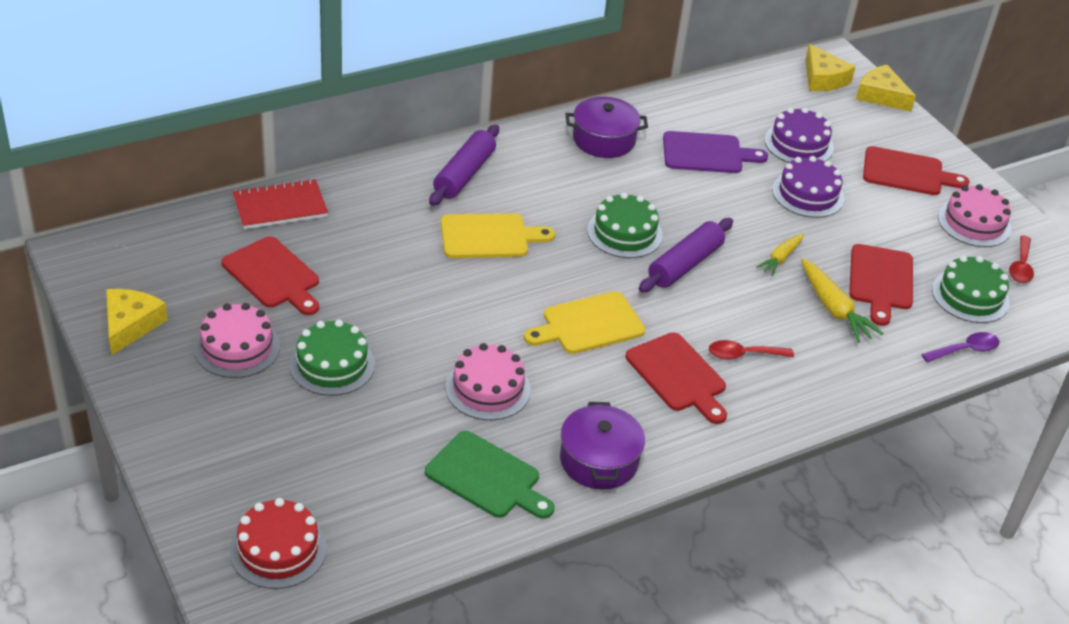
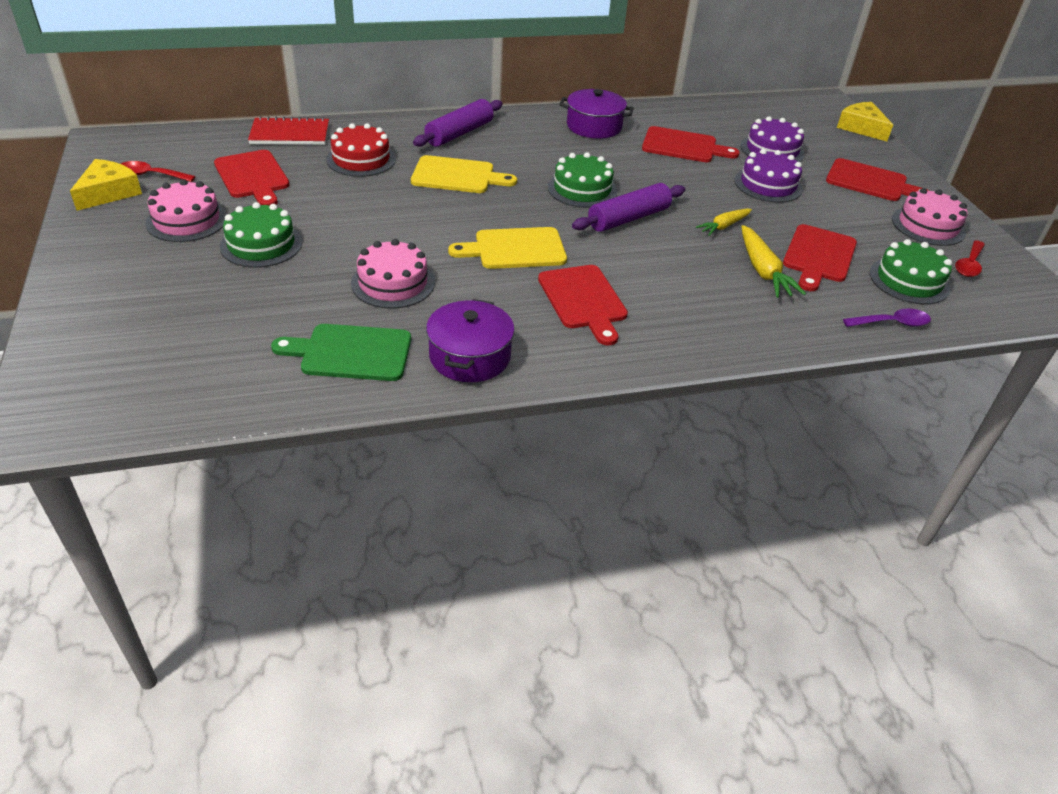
camera: 15 degrees right, 0 degrees up
red cake [230,498,327,589] -> red cake moved to [326,123,396,177]
green cutting board [425,431,554,519] -> green cutting board turned 135 degrees clockwise [271,324,411,381]
purple cutting board [663,131,768,173] -> red cutting board [642,126,740,162]
red spoon [709,340,794,360] -> red spoon moved to [121,161,196,182]
yellow cheese [805,44,855,91] -> none

